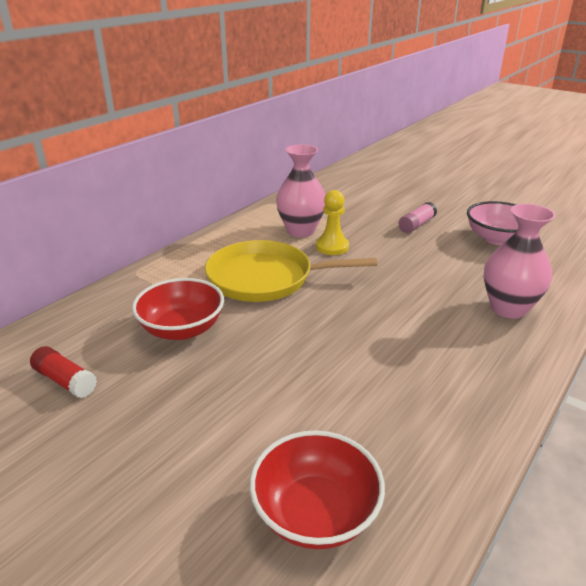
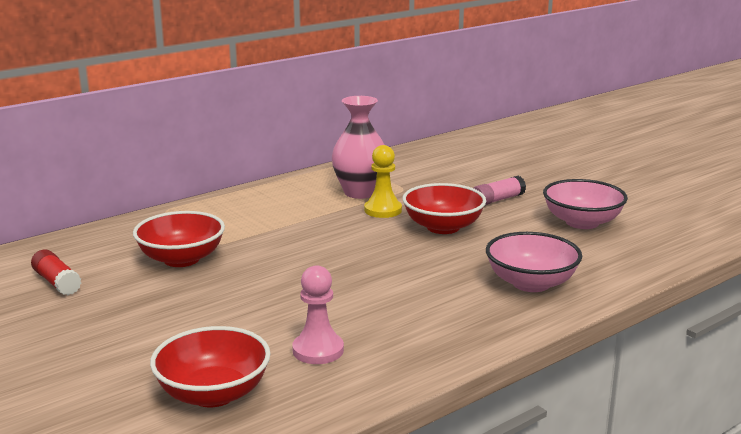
camera: 15 degrees right, 10 degrees down
yellow pan [205,240,377,302] -> none
pink vase [484,204,556,319] -> pink bowl [486,232,582,292]
none -> pink pawn [292,265,344,364]
none -> red bowl [402,183,486,234]

